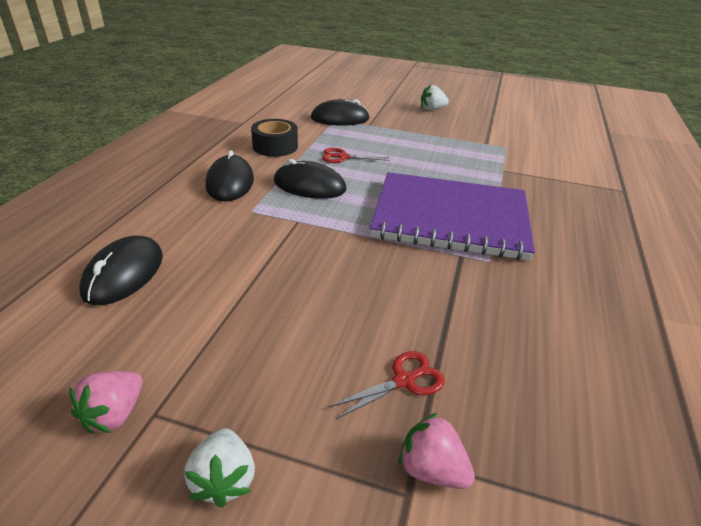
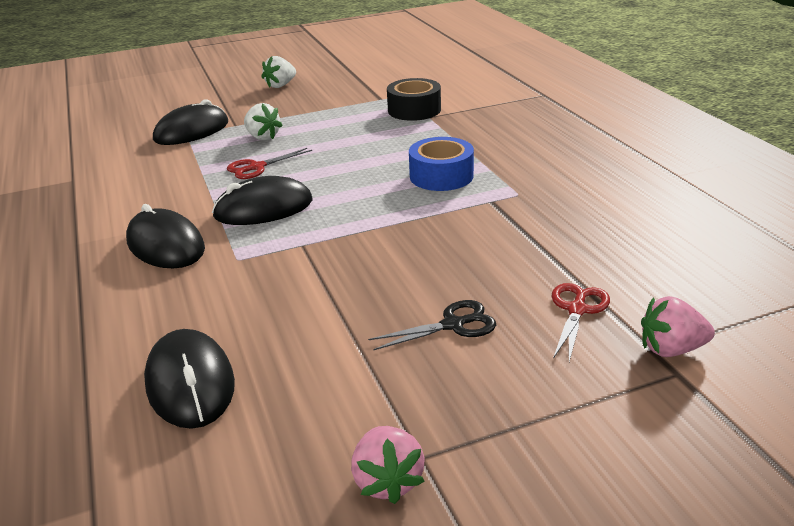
camera: 35 degrees left, 5 degrees down
white strawberry [184,428,255,507] -> white strawberry moved to [244,103,283,140]
black tape [251,119,298,157] -> black tape moved to [387,78,441,121]
purple notebook [370,172,535,260] -> blue tape [409,137,474,191]
none -> black scissors [368,300,496,351]

